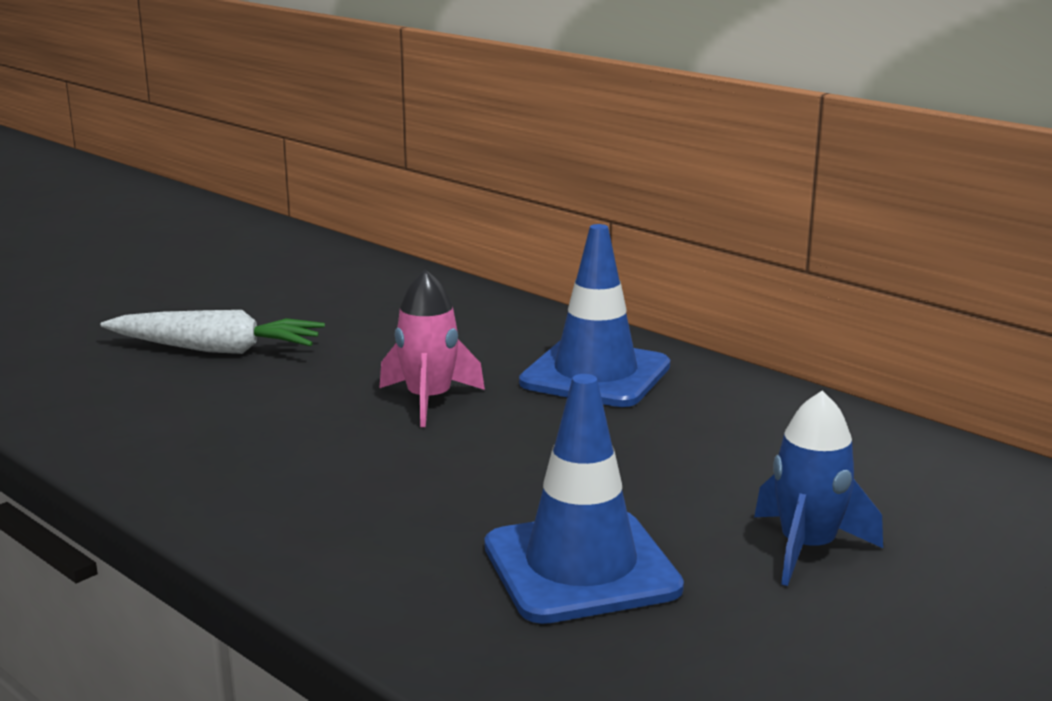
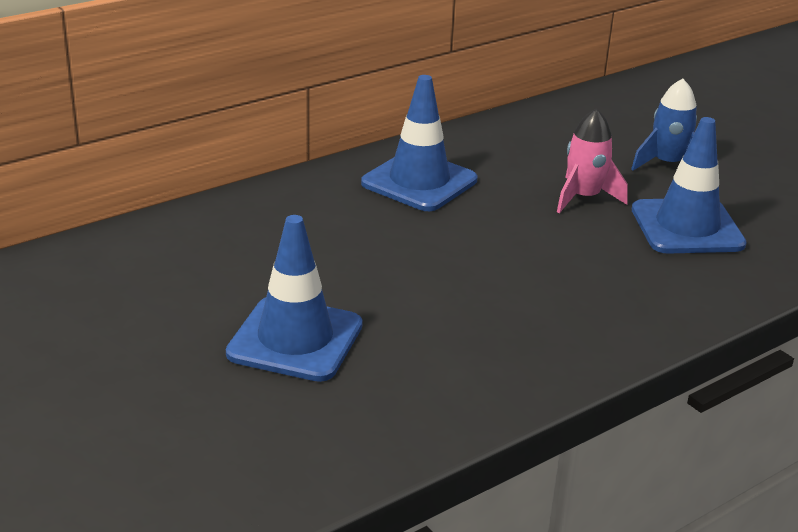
camera: 80 degrees left, 10 degrees up
white carrot [100,310,325,354] -> blue traffic cone [226,215,363,382]
pink rocket [379,269,485,427] -> pink rocket moved to [557,108,628,213]

